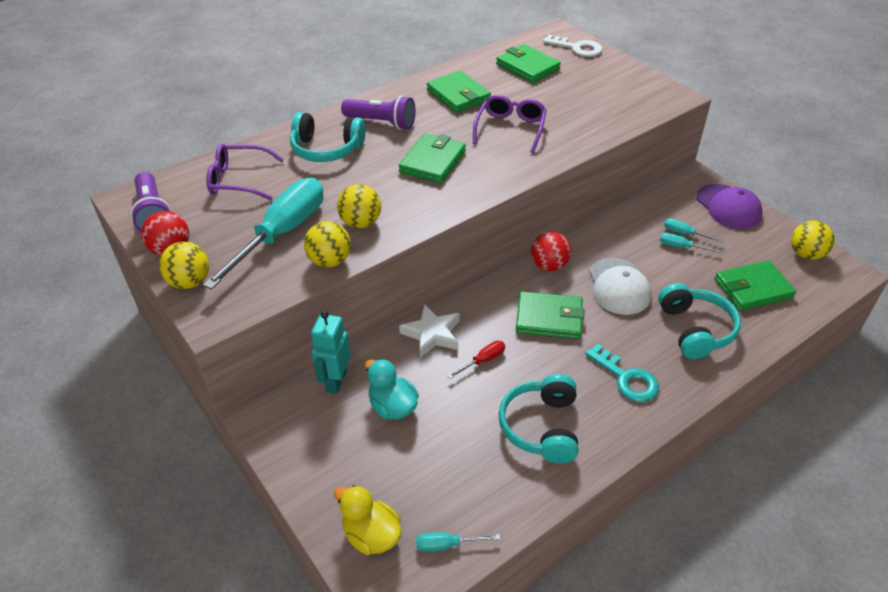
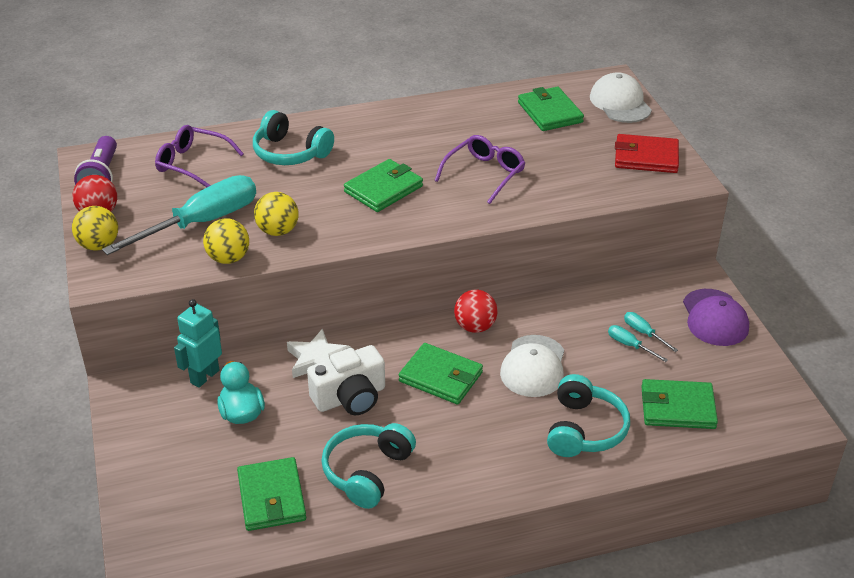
camera: 20 degrees right, 5 degrees down
yellow duck [334,485,402,555] -> none
purple flashlight [341,96,416,130] -> none
turquoise screwdriver [416,532,500,552] -> none
green wallet [427,71,491,113] -> green wallet moved to [237,457,306,531]
red screwdriver [448,341,505,379] -> white camera [307,345,385,415]
white key [543,35,602,57] -> white cap [590,72,652,123]
turquoise key [585,344,659,402] -> none
yellow ball [791,220,835,260] -> none
none -> red wallet [615,134,679,173]

